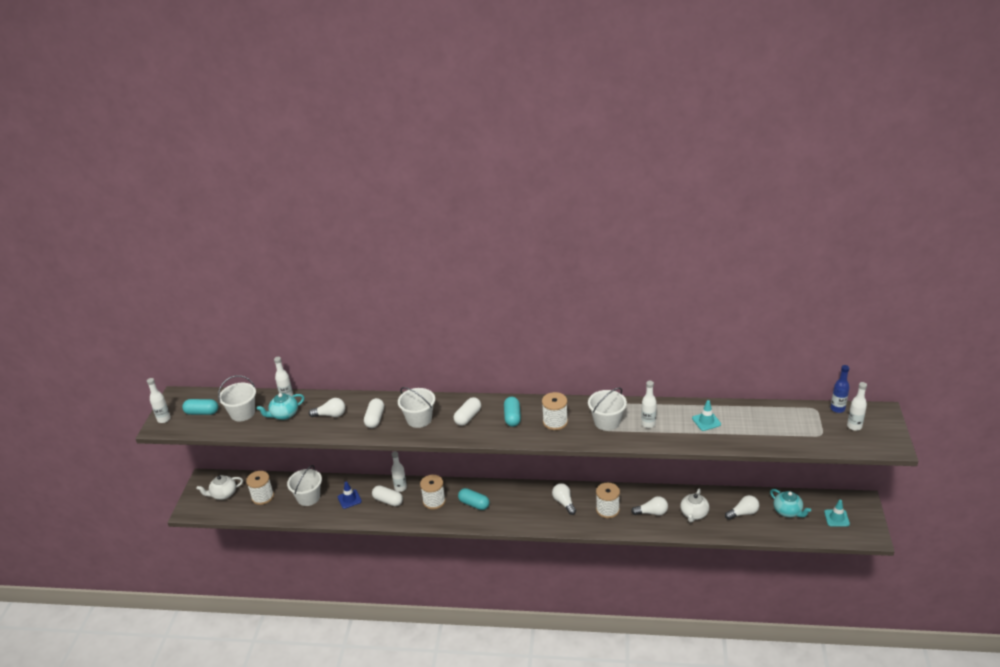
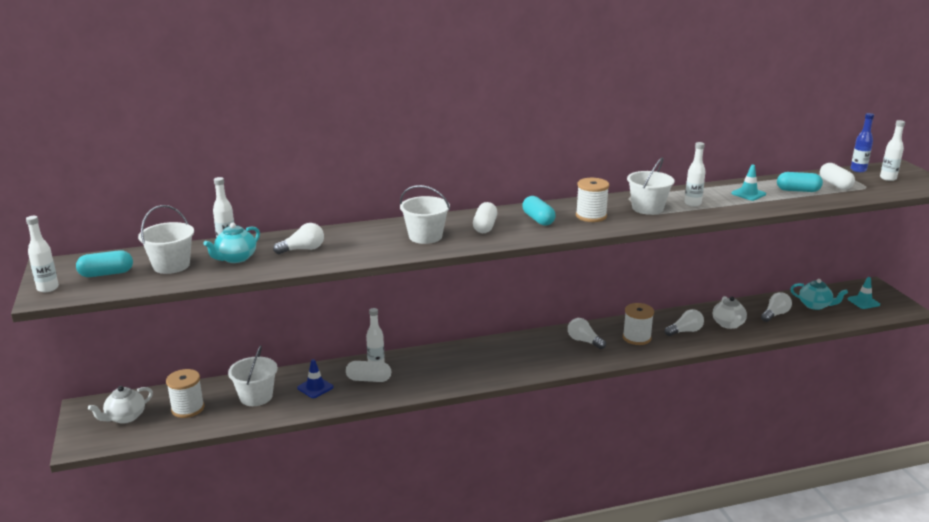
camera: 25 degrees left, 10 degrees down
white capsule [364,398,384,428] -> white capsule moved to [820,163,855,190]
white spool [420,475,446,510] -> none
turquoise capsule [458,488,490,510] -> turquoise capsule moved to [777,172,823,192]

